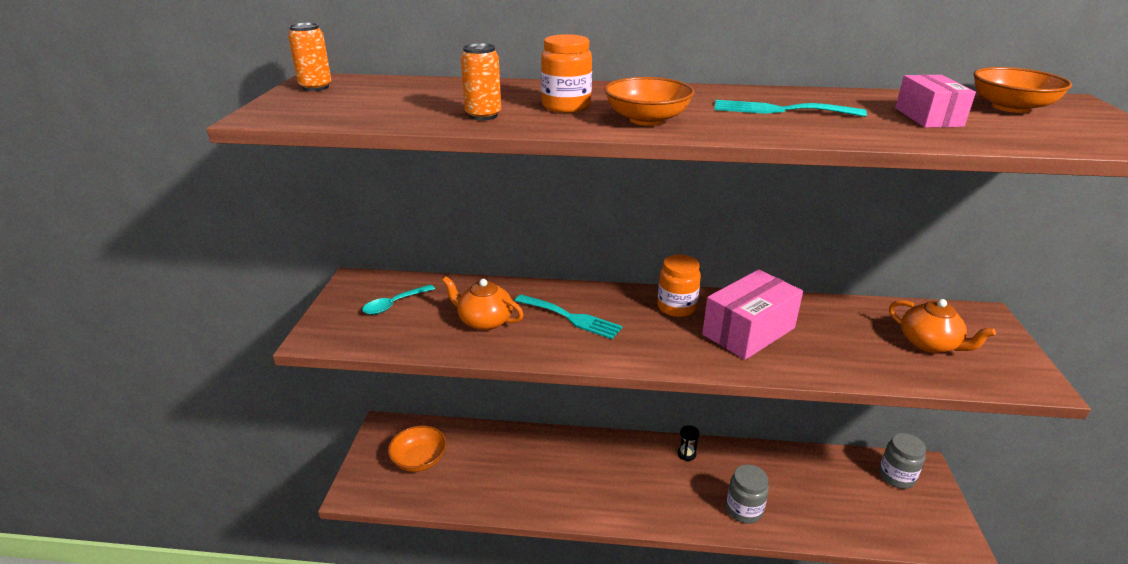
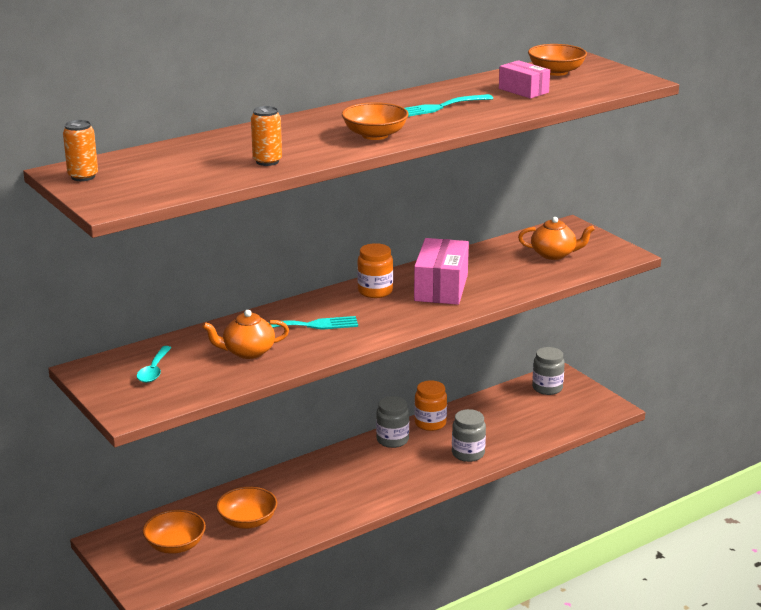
camera: 40 degrees left, 5 degrees down
orange jar [541,34,592,113] -> orange jar moved to [414,380,447,431]
black hourglass [678,425,699,461] -> grey jar [376,396,409,448]
none -> orange bowl [216,487,277,529]

